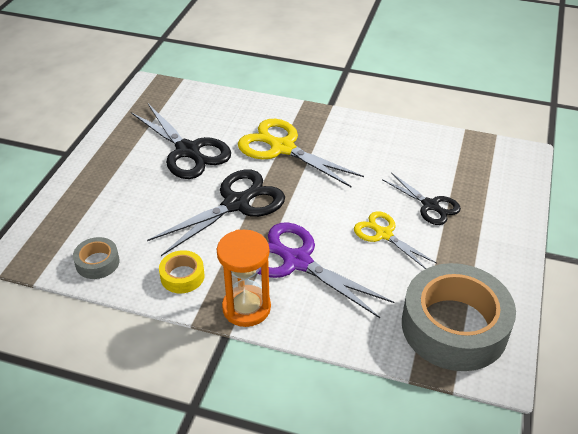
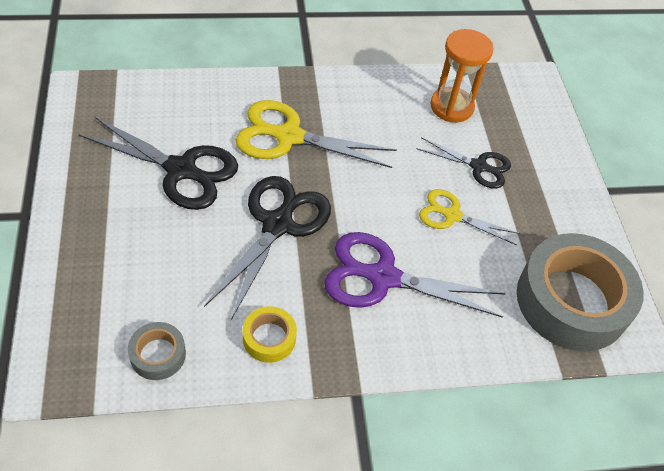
camera: 30 degrees left, 10 degrees up
orange hourglass [217,230,271,327] -> orange hourglass moved to [430,29,494,122]

